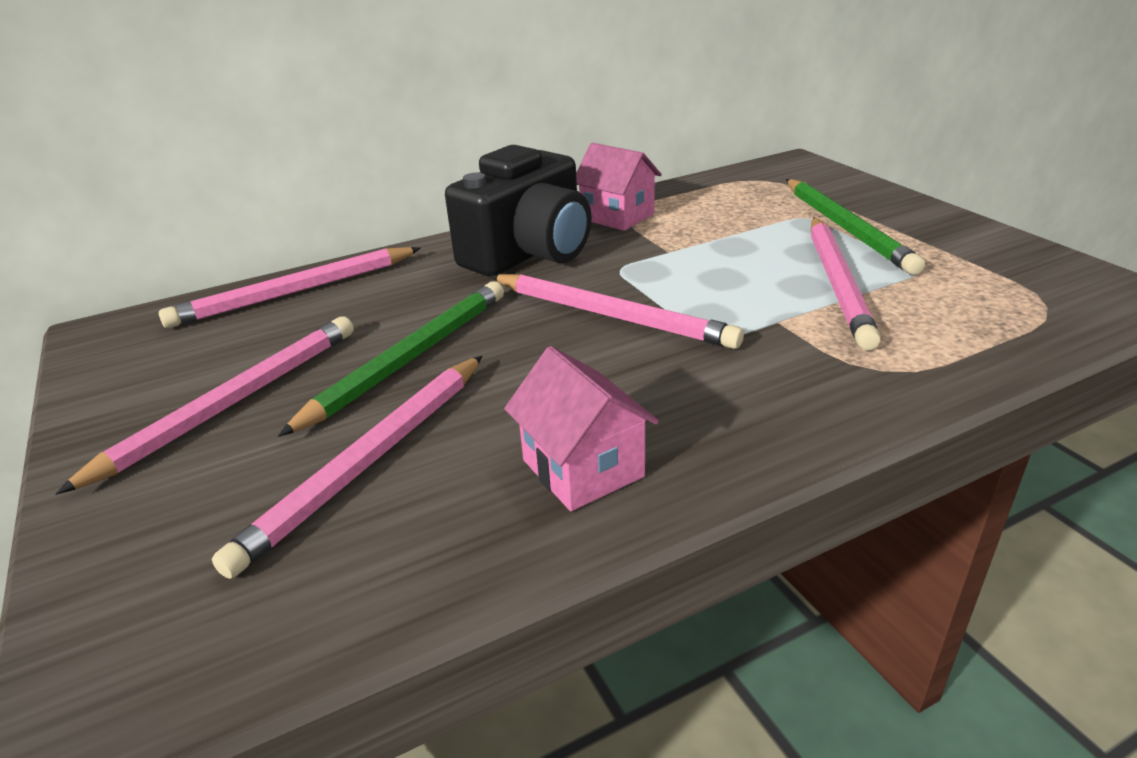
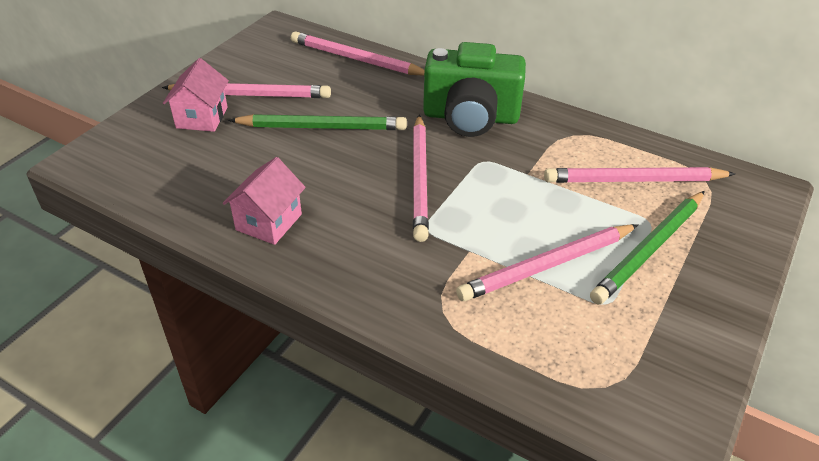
camera: 55 degrees right, 10 degrees up
pink pencil [212,356,483,579] -> pink pencil moved to [544,167,735,183]
black camera [445,145,592,277] -> green camera [423,42,526,137]
pink house [576,143,662,231] -> pink house moved to [163,58,229,132]

